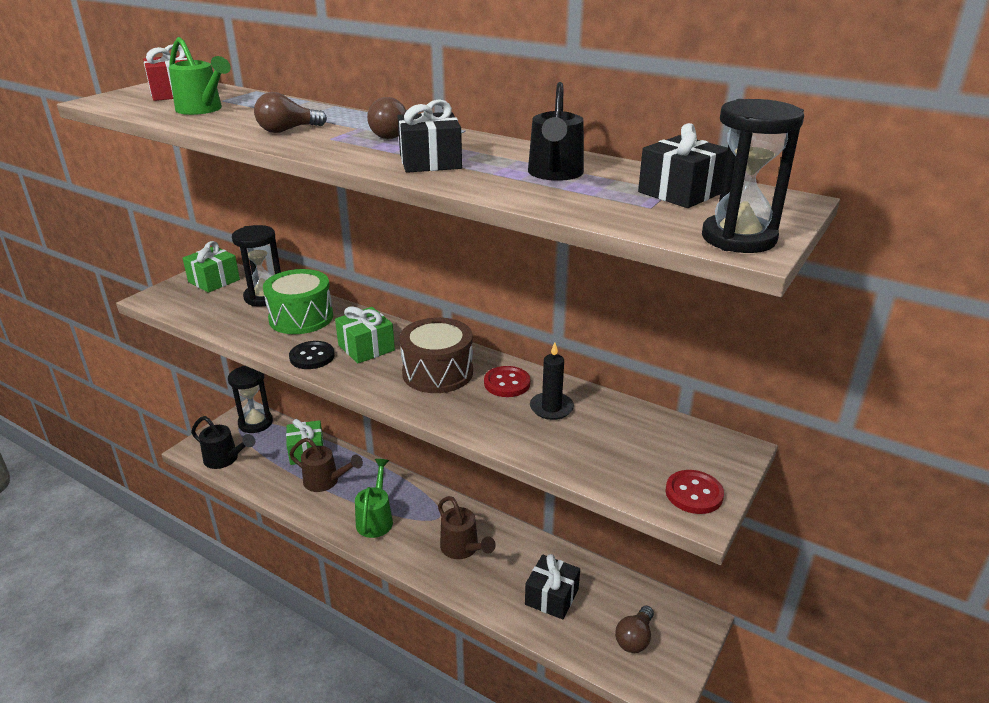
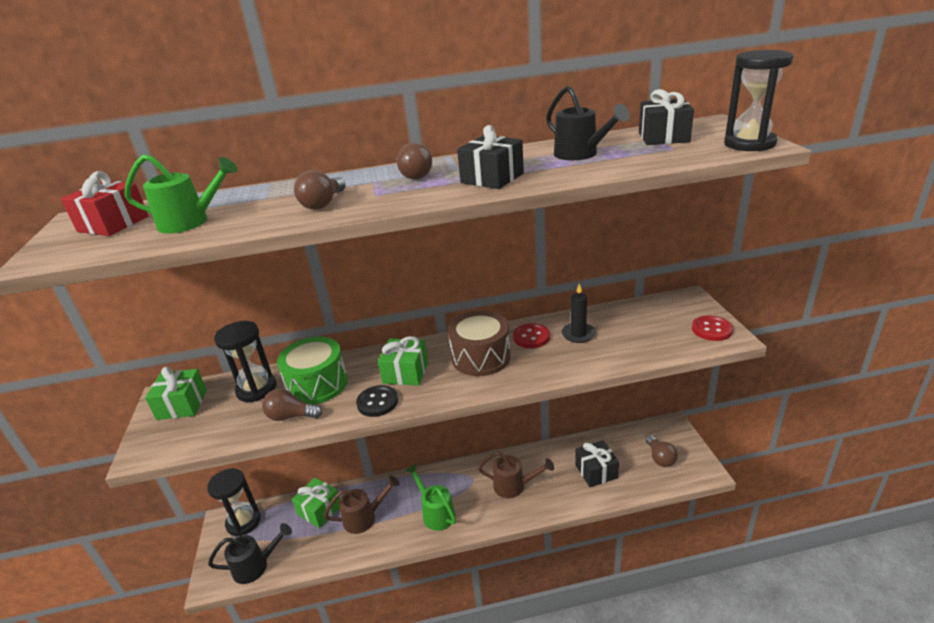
camera: 40 degrees left, 0 degrees up
none -> brown light bulb [262,388,322,421]

